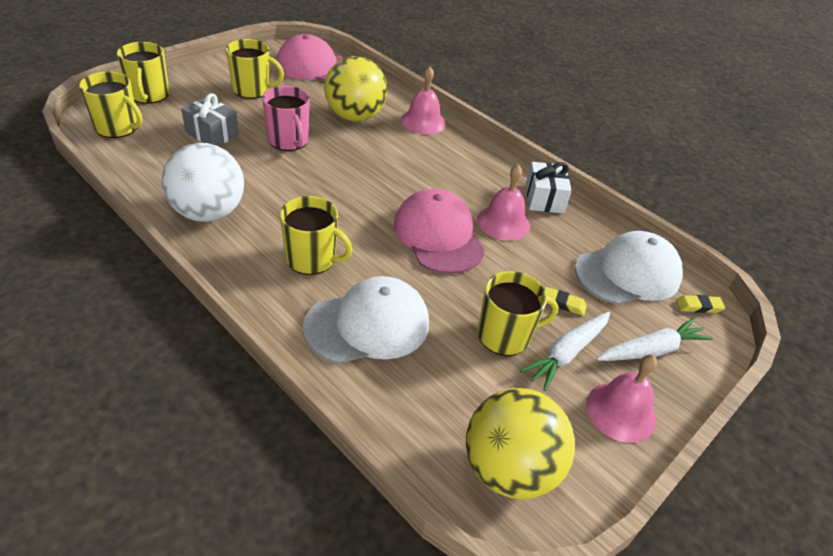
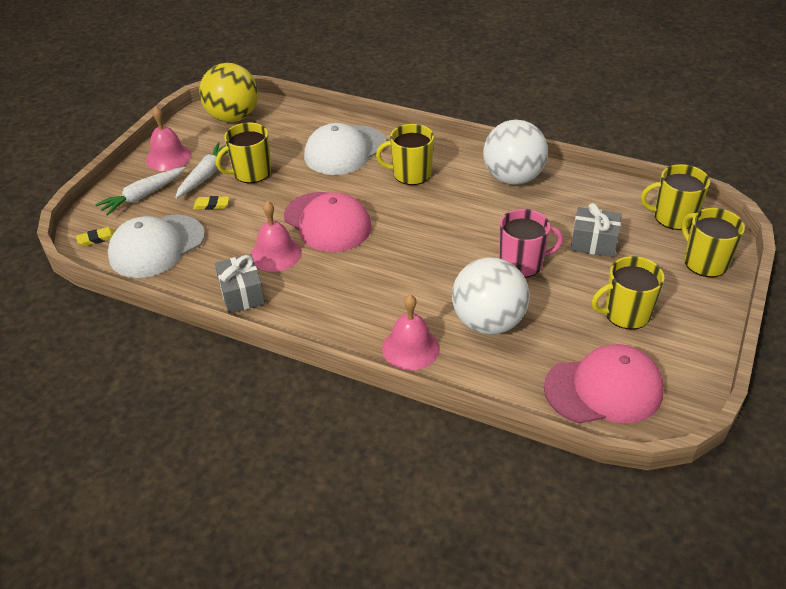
camera: 165 degrees right, 0 degrees up
pink mug [262,86,310,151] -> pink mug turned 135 degrees clockwise [499,209,563,278]
yellow ball [324,56,387,122] -> white ball [452,257,529,334]
white gift [526,162,572,213] -> grey gift [215,254,265,314]

